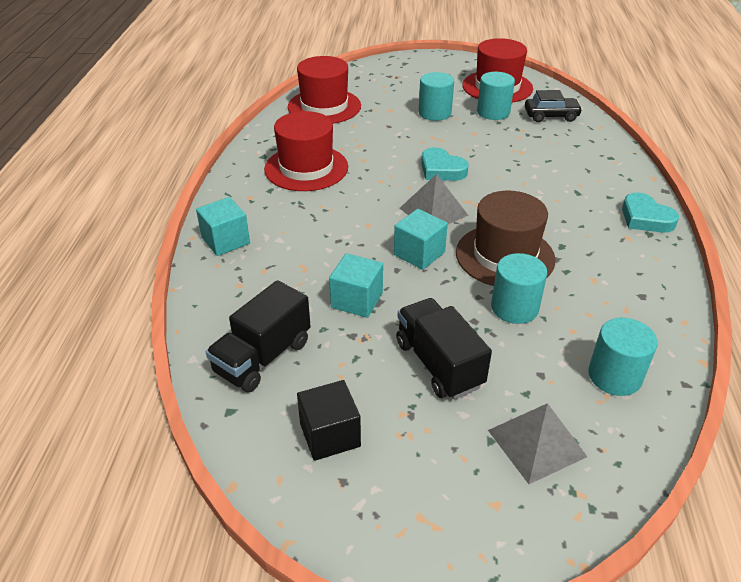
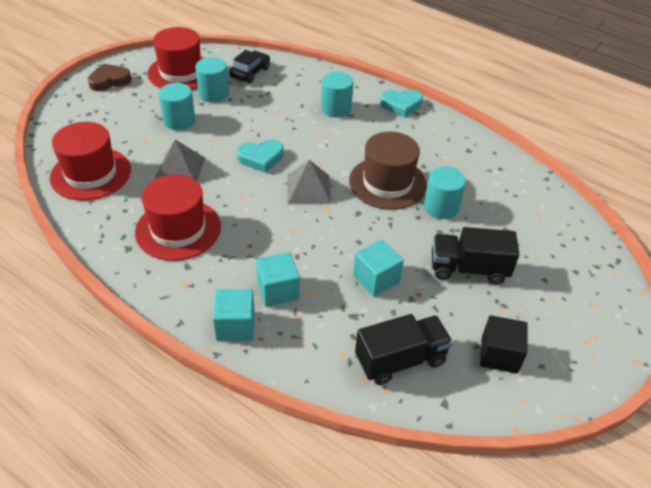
camera: 60 degrees left, 5 degrees up
black truck [206,280,311,393] -> black truck turned 90 degrees counterclockwise [355,314,453,385]
turquoise cube [394,209,448,270] -> turquoise cube moved to [256,252,300,307]
grey pyramid [488,403,587,484] -> grey pyramid moved to [155,139,205,181]
turquoise cylinder [588,318,658,396] -> turquoise cylinder moved to [321,72,353,117]
none -> brown heart [88,64,132,91]

